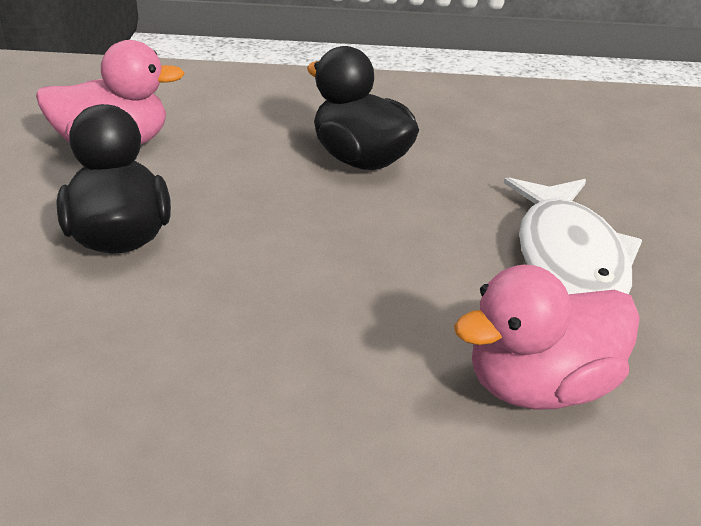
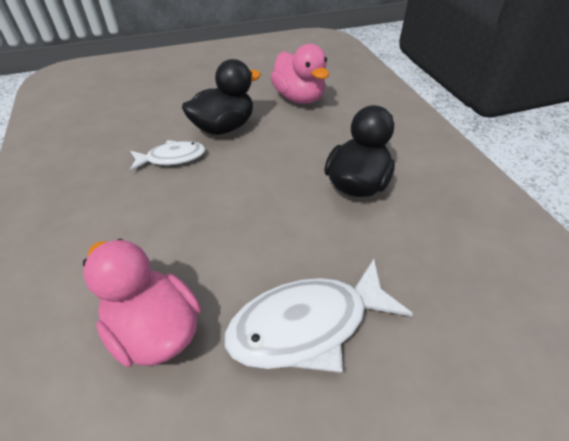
camera: 70 degrees right, 10 degrees up
none -> white fish [130,140,206,171]

